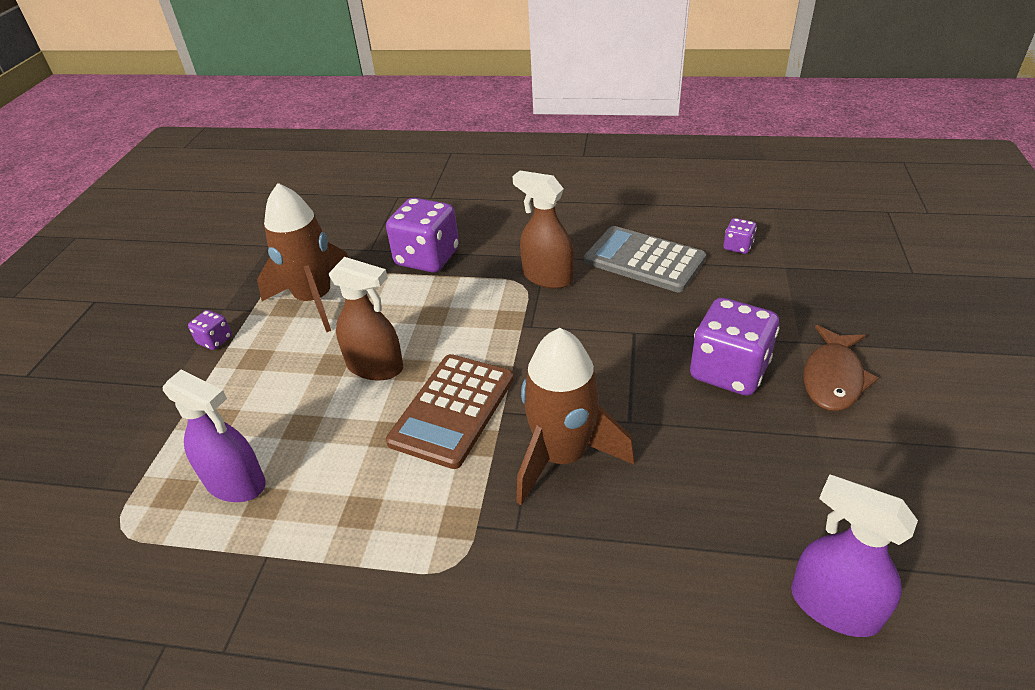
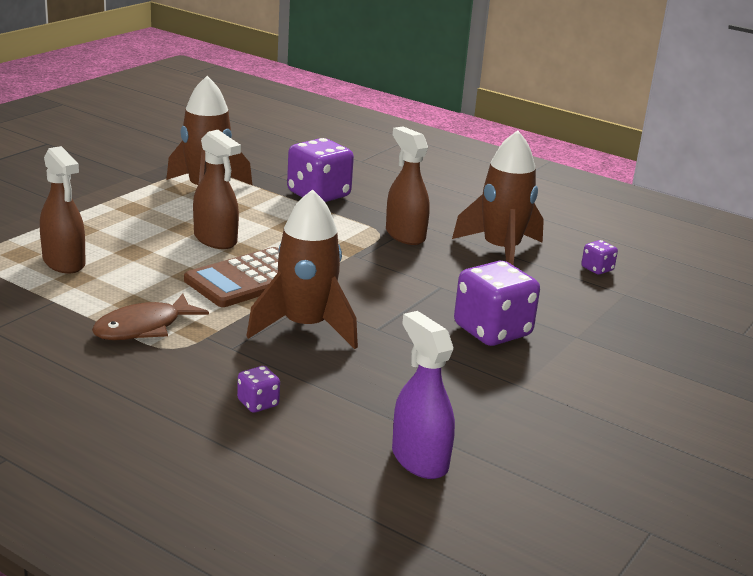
camera: 20 degrees right, 15 degrees down
purple spray bottle [163,369,266,502] -> brown spray bottle [40,146,86,273]
purple dice [188,310,232,350] -> purple dice moved to [237,366,280,413]
grey calculator [584,226,706,292] -> brown rocket [452,130,544,265]
brown fish [803,325,879,411] -> brown fish moved to [92,294,209,340]

